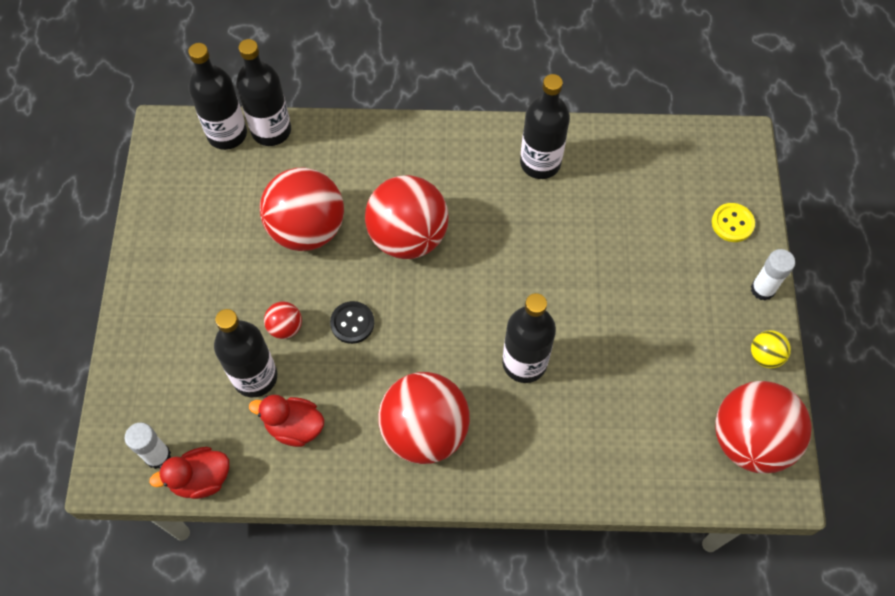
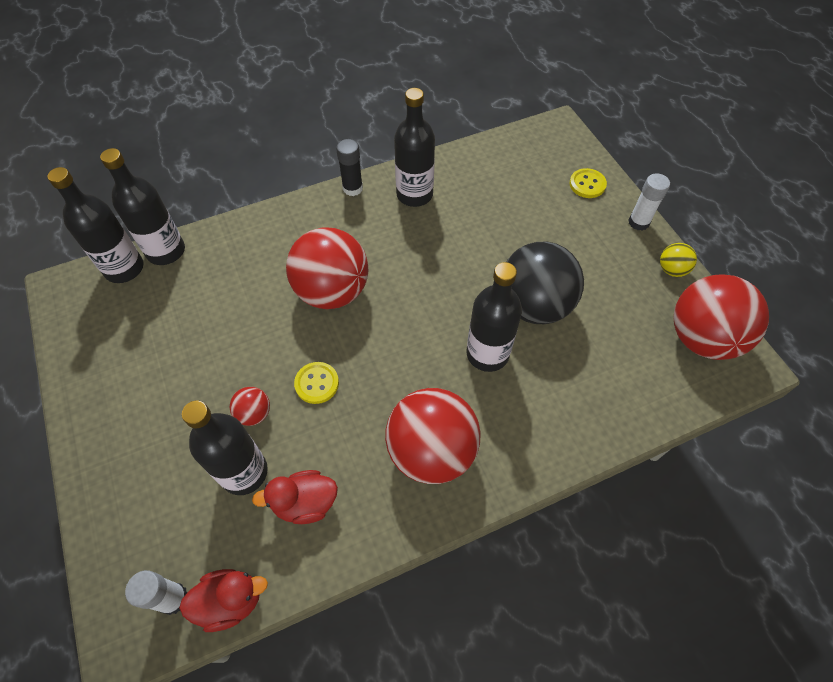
camera: 25 degrees left, 5 degrees down
red duck [149,447,229,499] -> red duck turned 150 degrees counterclockwise [179,569,268,632]
red ball [260,167,344,251] -> none
black button [330,301,374,344] -> yellow button [294,362,339,404]
none -> black glue stick [336,139,363,196]
none -> black ball [506,242,584,324]

